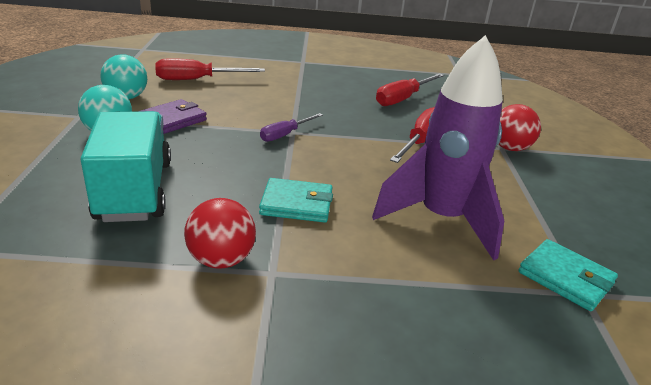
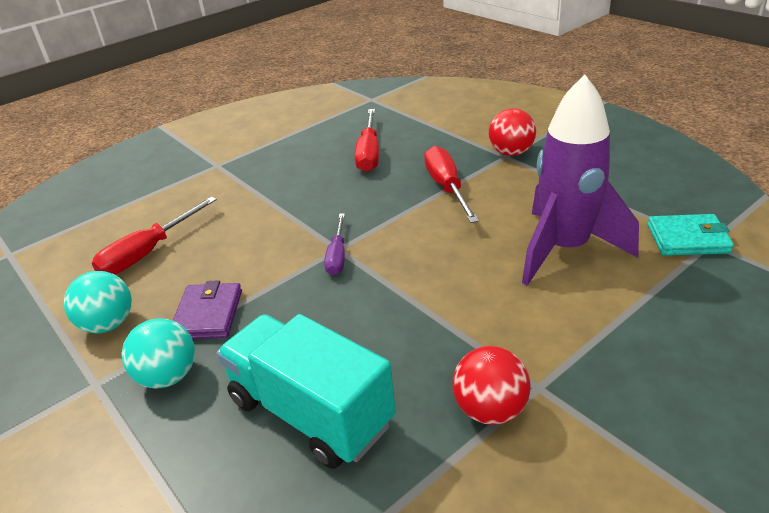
camera: 35 degrees left, 5 degrees up
turquoise wallet [259,178,333,223] -> none

